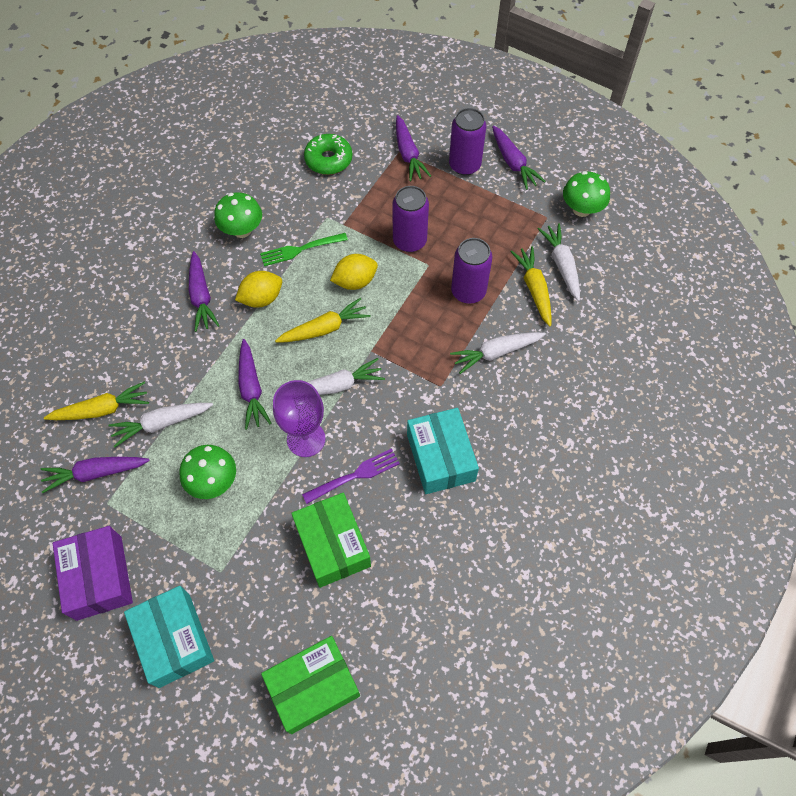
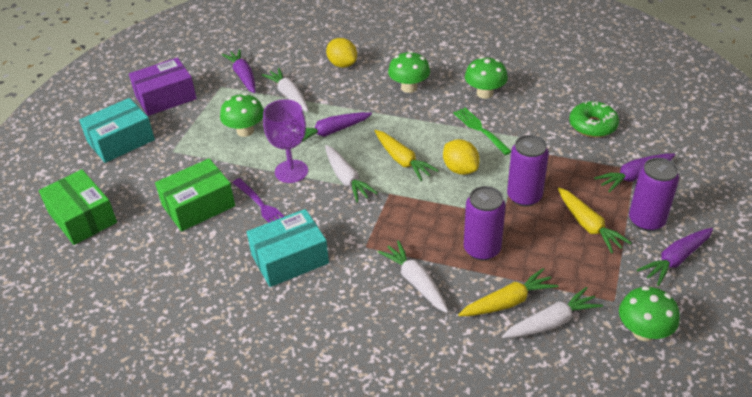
camera: 80 degrees right, 20 degrees down
yellow carrot [44,381,149,420] -> yellow carrot moved to [558,188,632,253]
purple carrot [189,251,220,332] -> green mushroom [388,51,430,93]
yellow lemon [235,271,282,308] -> yellow lemon moved to [326,38,357,68]

